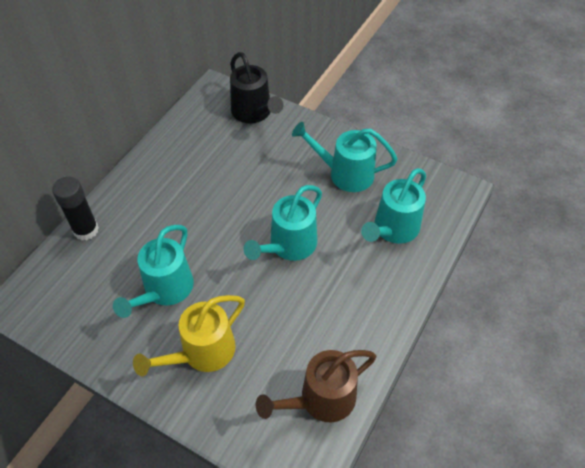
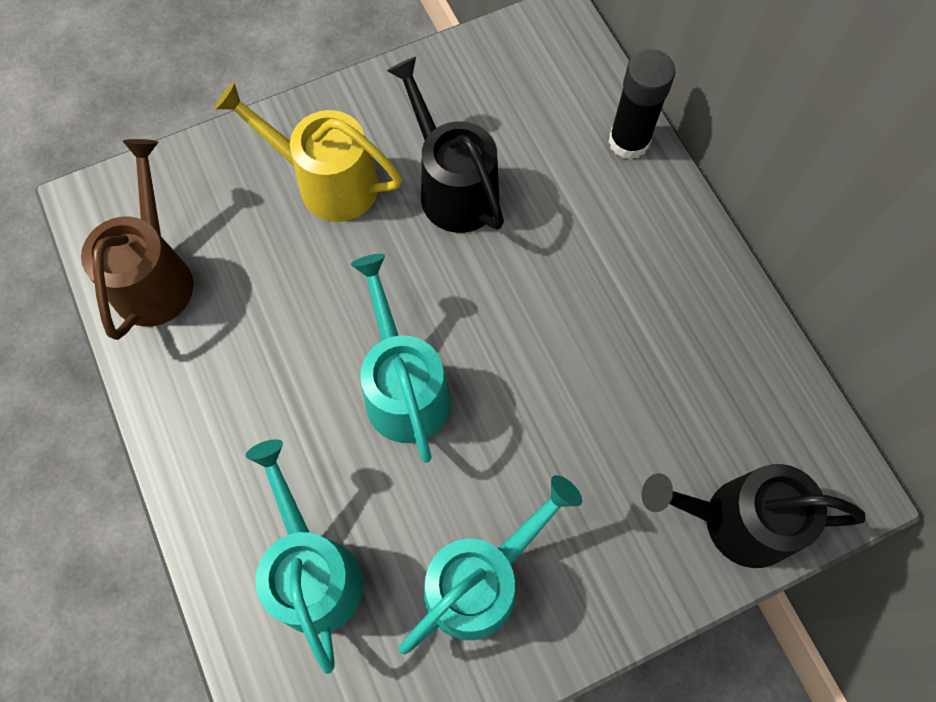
camera: 125 degrees right, 15 degrees up
turquoise watering can [113,225,194,318] -> black watering can [387,57,504,233]
yellow watering can [133,295,245,376] -> yellow watering can turned 60 degrees counterclockwise [215,82,402,222]

